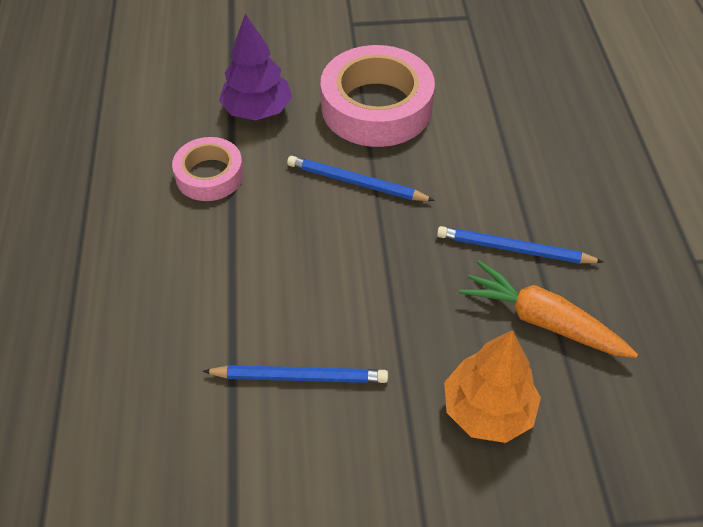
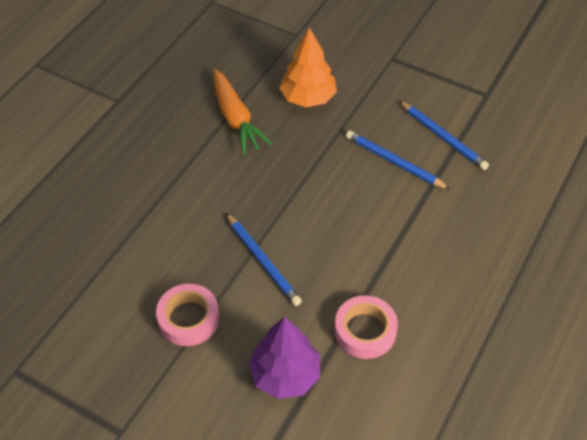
camera: 145 degrees left, 0 degrees up
pink tape [320,45,435,147] -> pink tape [156,284,219,346], size x0.57
blue pencil [437,226,604,264] -> blue pencil moved to [399,101,489,170]

